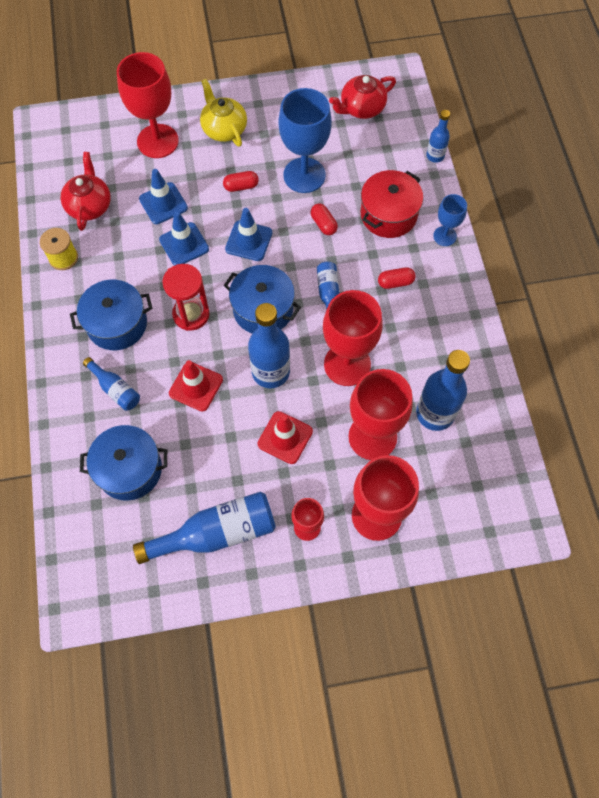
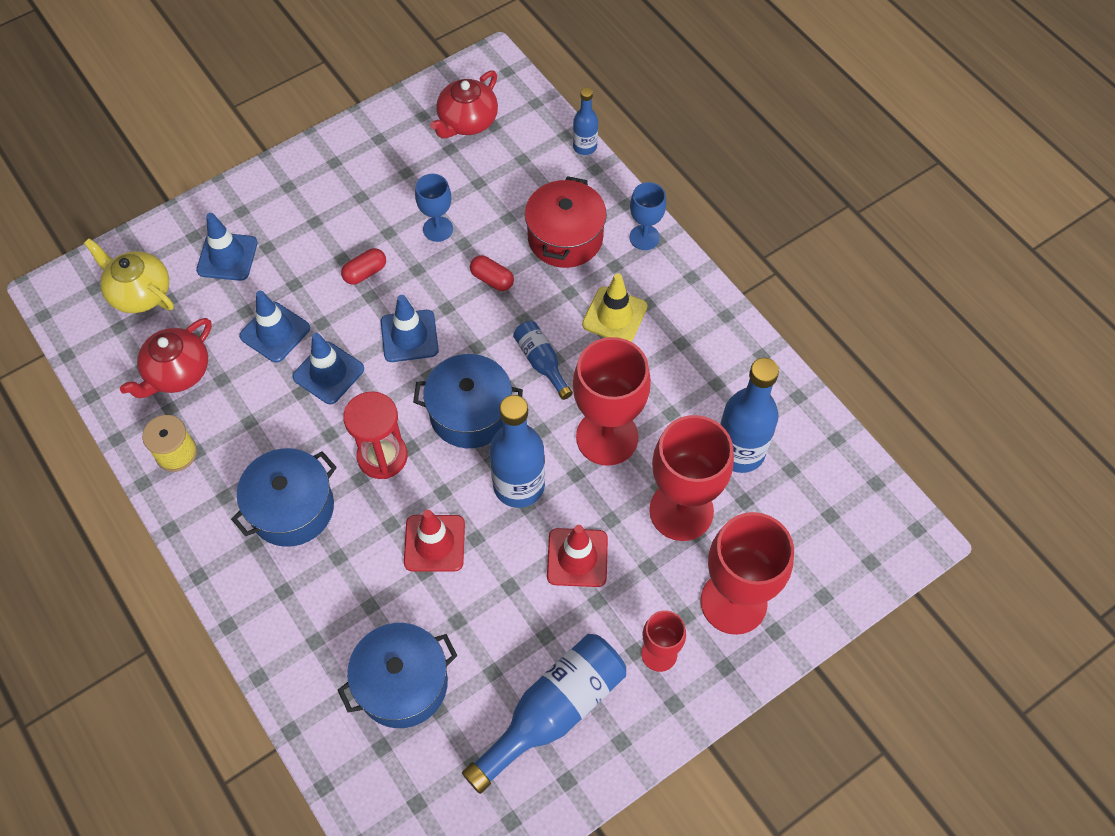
camera: 25 degrees left, 5 degrees down
red teapot [61,152,111,231] -> red teapot turned 120 degrees counterclockwise [120,318,212,398]
blue bottle [83,357,140,411] -> none
red goblet [117,52,179,158] -> blue traffic cone [196,213,258,281]
yellow teapot [200,79,247,147] -> yellow teapot moved to [84,238,174,313]
blue goblet [278,88,332,193] -> blue goblet [415,174,453,242], size x0.53
red capsule [378,267,416,289] -> yellow traffic cone [582,273,648,342]

